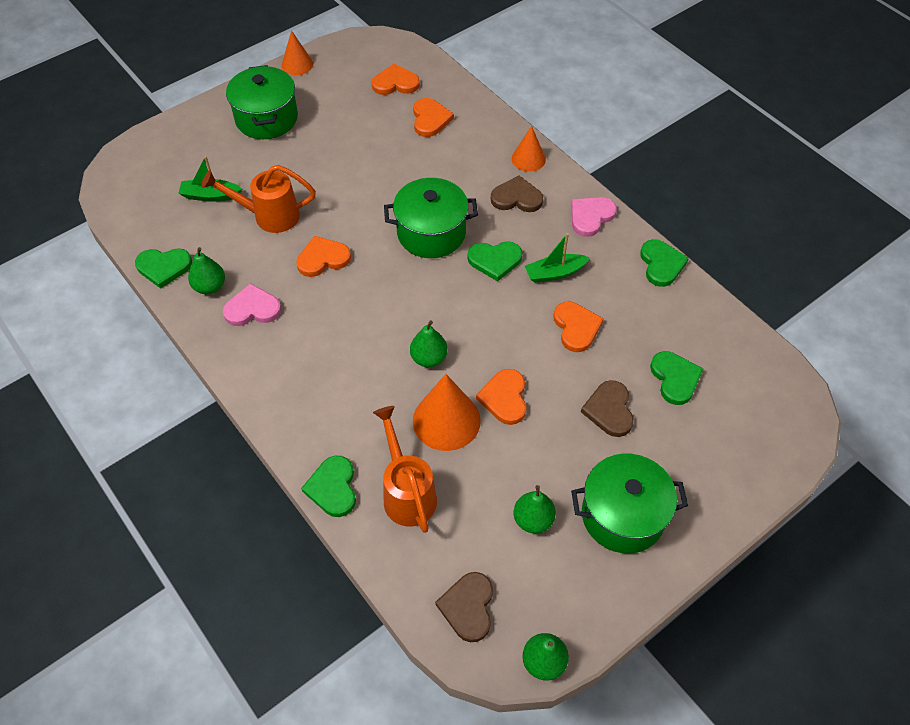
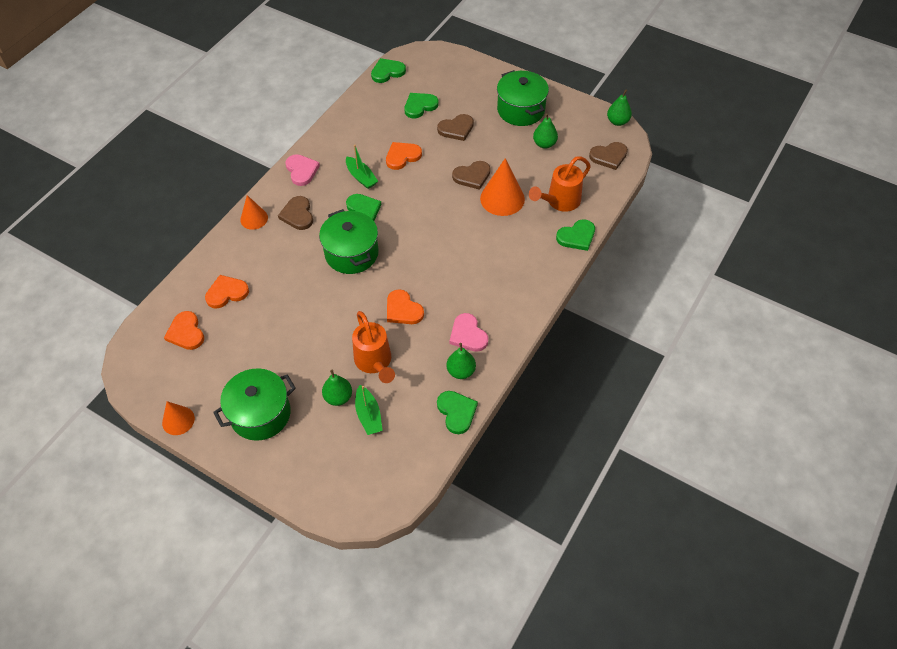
camera: 110 degrees left, 0 degrees up
green pear [410,320,448,367] -> green pear moved to [322,370,352,406]
orange heart [476,369,527,425] -> brown heart [452,161,491,190]
pink heart [572,197,617,237] -> pink heart turned 135 degrees counterclockwise [285,154,320,186]
green heart [640,239,689,287] -> green heart moved to [371,58,406,83]

